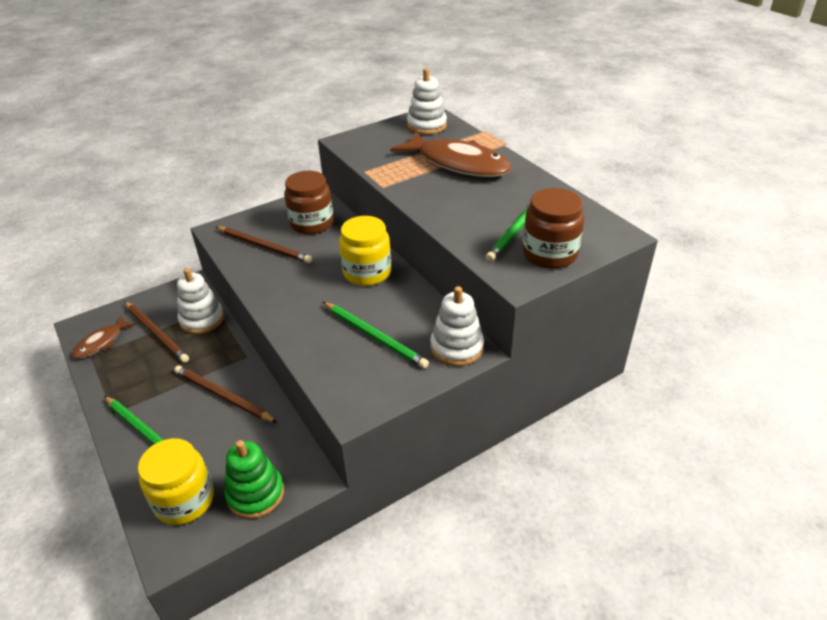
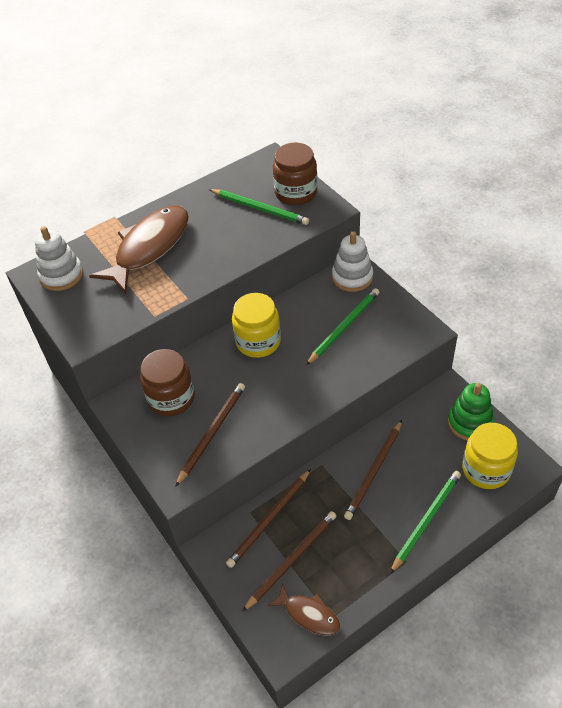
camera: 90 degrees left, 10 degrees up
white stacking toy [177,268,224,334] -> brown pencil [226,469,311,568]

